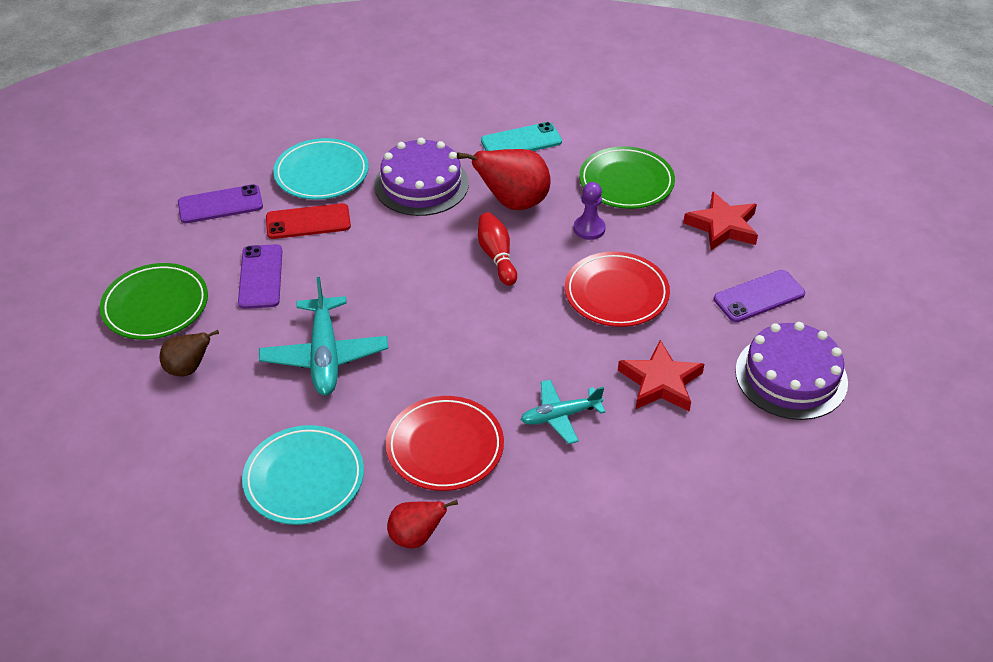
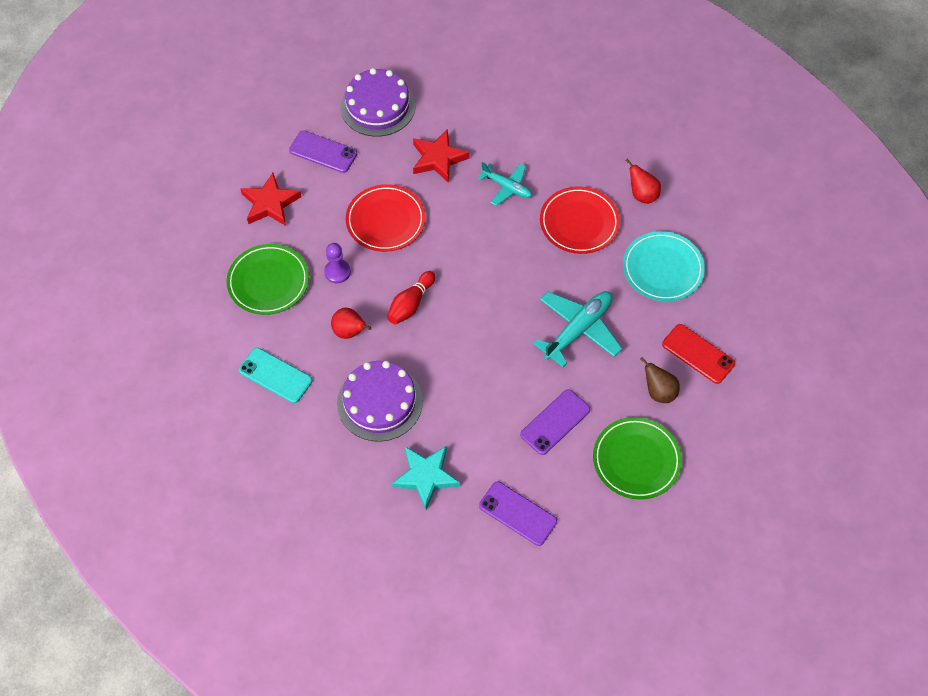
camera: 130 degrees left, 15 degrees up
red phone [266,203,351,239] -> red phone moved to [662,324,735,384]
turquoise plate [273,138,369,200] -> turquoise star [391,446,460,510]
red pear [457,149,550,210] -> red pear [331,308,371,339], size x0.59

